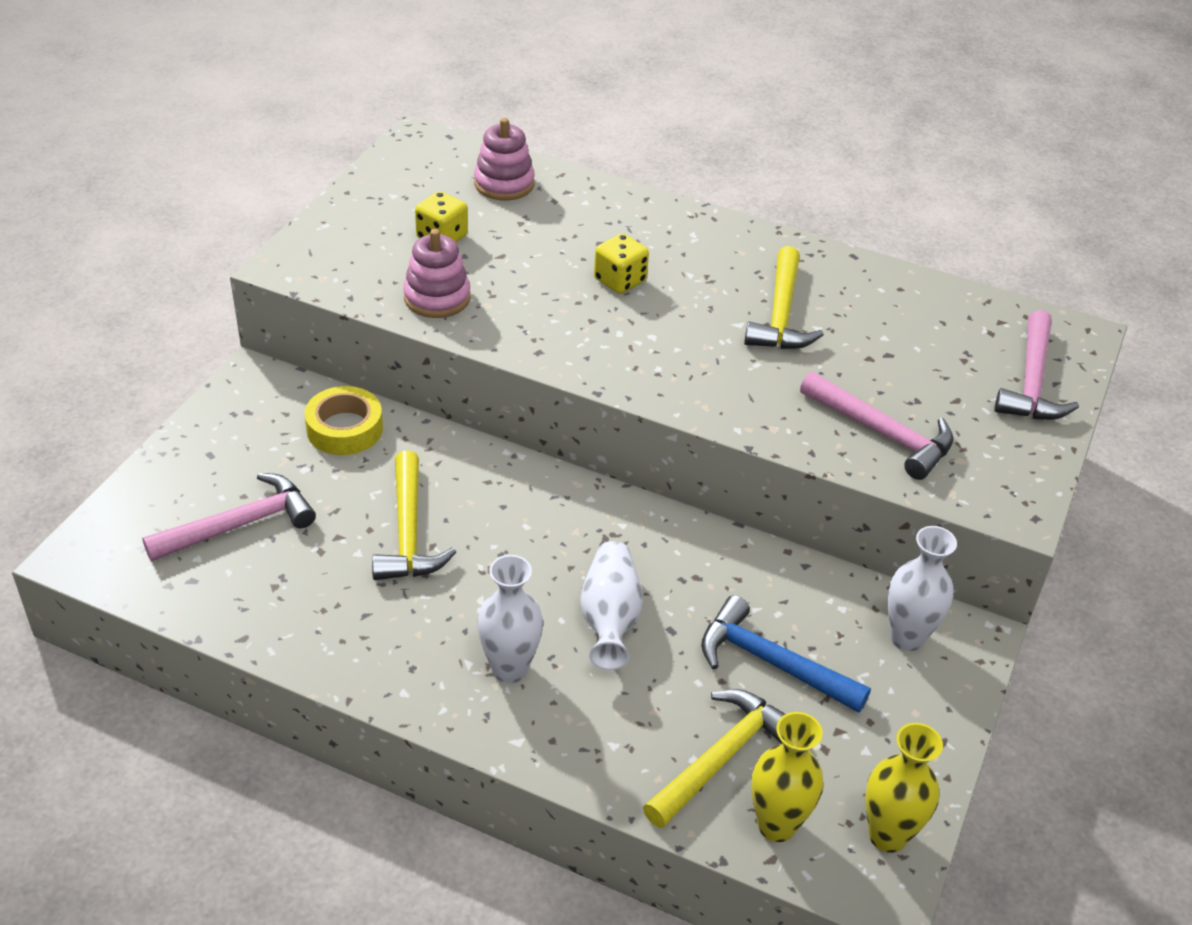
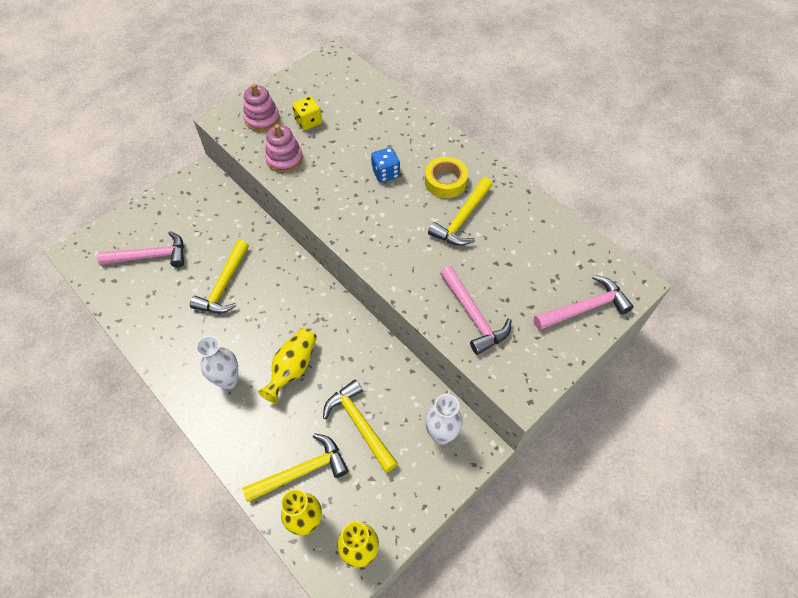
camera: 25 degrees right, 15 degrees up
yellow tape [304,386,383,455] -> yellow tape moved to [425,157,468,198]
pink stacking toy [474,118,535,201] -> pink stacking toy moved to [243,84,280,132]
white vase [580,541,643,670] -> yellow vase [258,328,317,403]
yellow dice [594,233,649,294] -> blue dice [371,147,400,182]
blue hammer [701,595,871,713] -> yellow hammer [323,379,398,473]
pink hammer [994,310,1079,420] -> pink hammer turned 150 degrees counterclockwise [534,275,634,330]

